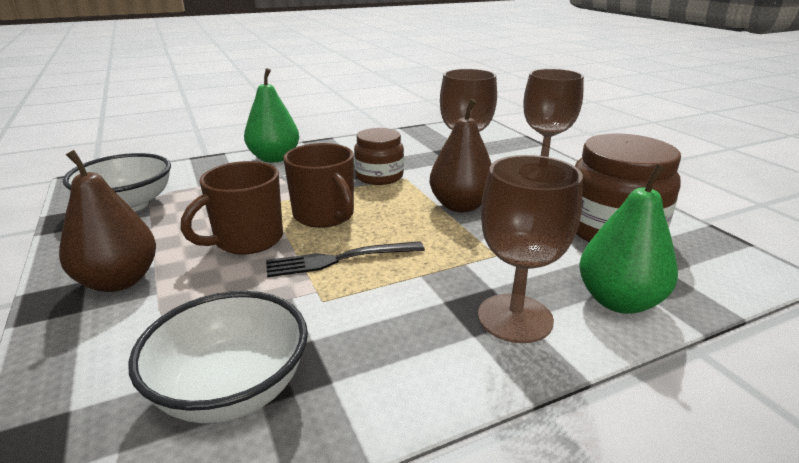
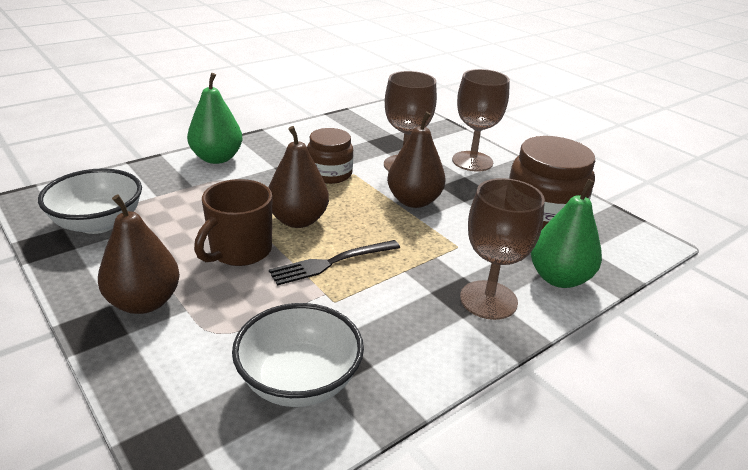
camera: 15 degrees left, 5 degrees up
brown mug [283,143,354,228] -> brown pear [268,126,329,228]

